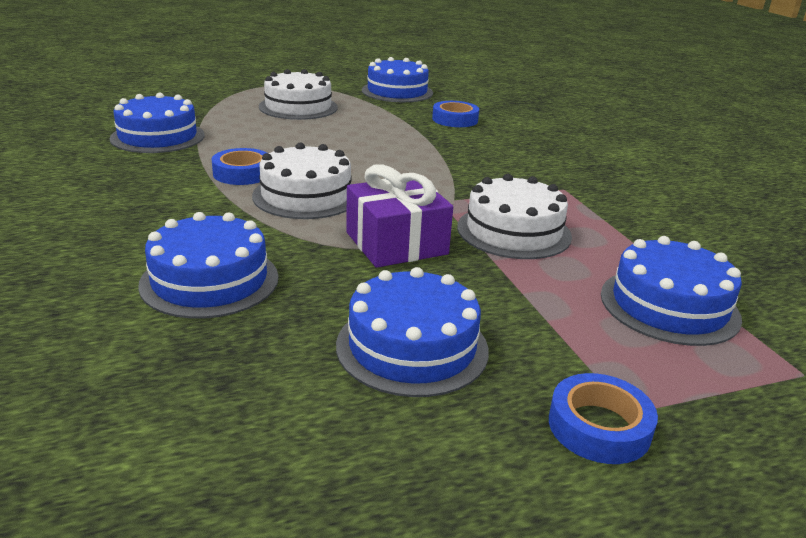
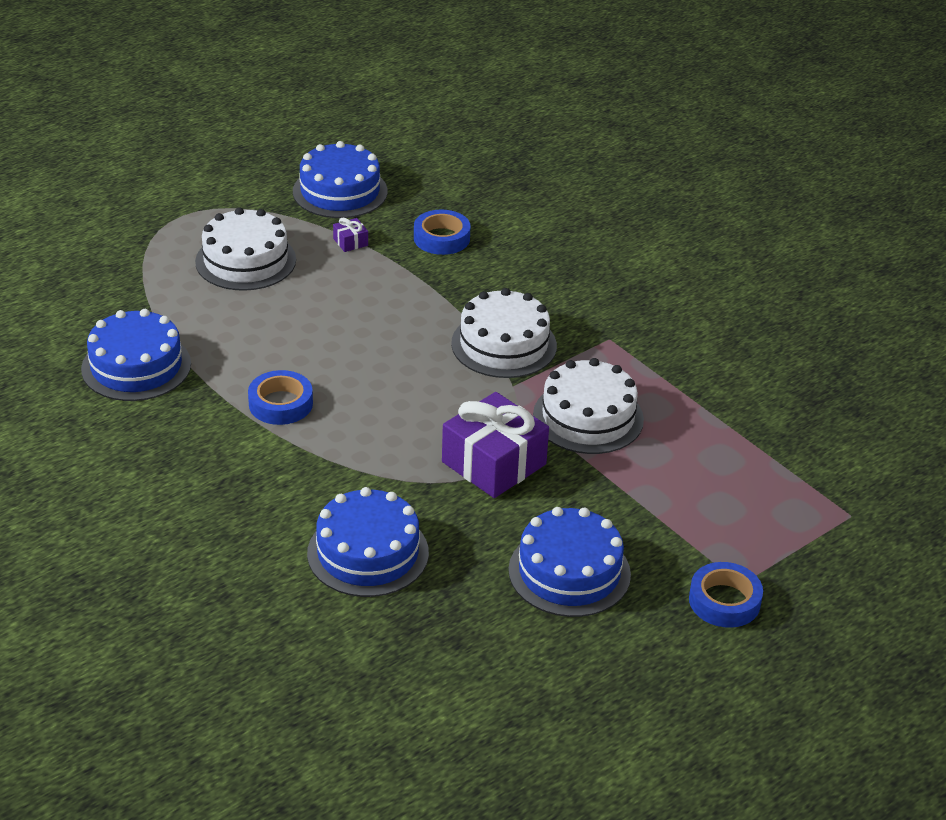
camera: 20 degrees left, 10 degrees up
white cake [252,143,352,219] -> white cake moved to [451,288,557,378]
blue cake [601,236,742,346] -> none
none -> purple gift [333,218,368,252]

